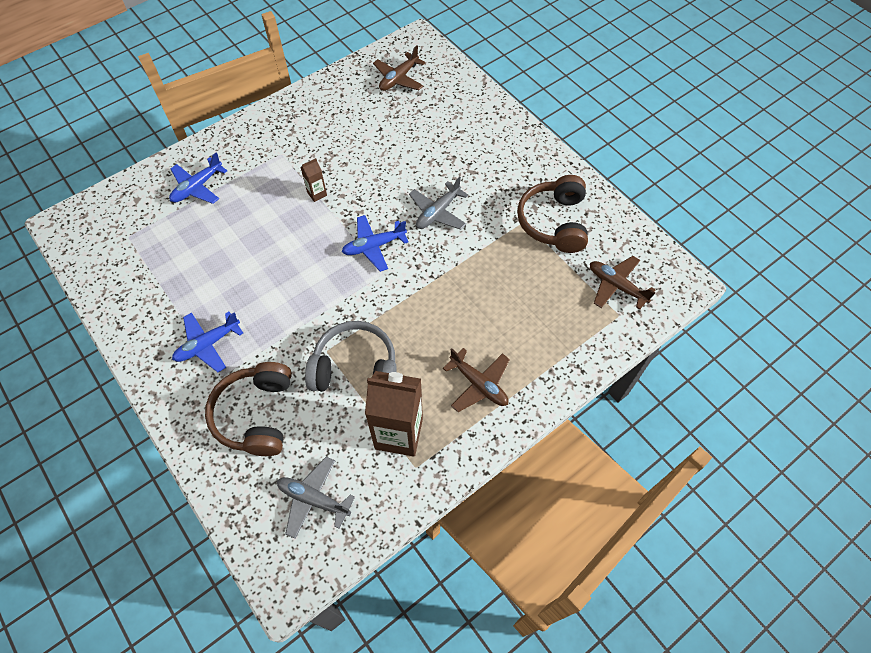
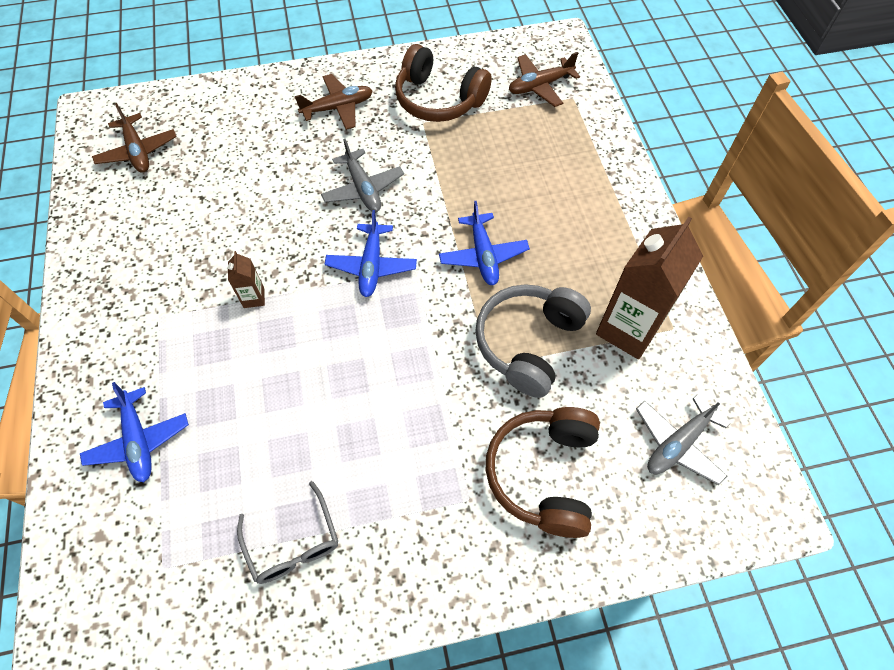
camera: 65 degrees left, 0 degrees up
blue plane [172,312,243,372] -> blue plane moved to [439,201,530,285]
brown headphones [205,362,292,456] -> brown headphones turned 75 degrees clockwise [486,407,600,538]
brown plane [443,348,510,412] -> brown plane moved to [295,74,373,130]
none -> grey glasses [237,481,338,584]

